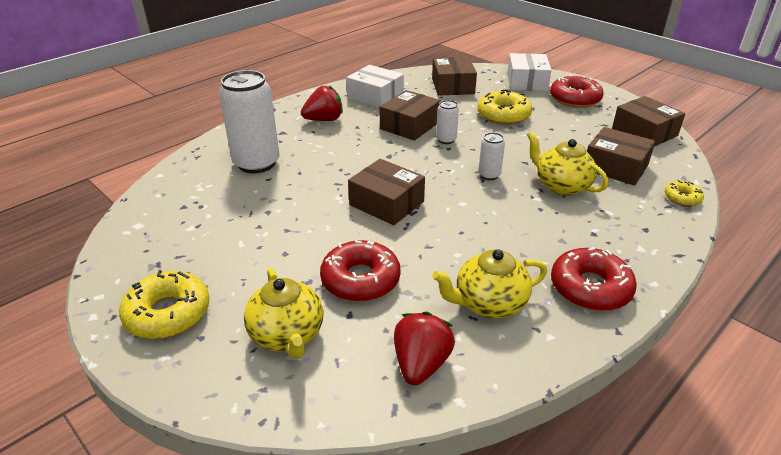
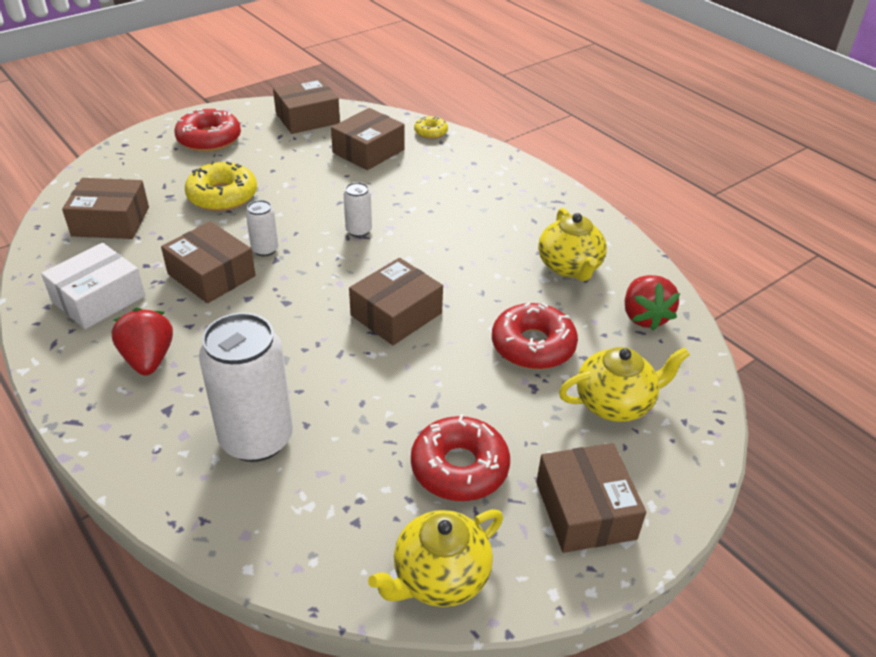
camera: 85 degrees left, 5 degrees up
yellow donut [119,270,210,339] -> brown box [536,443,646,553]
red strawberry [394,311,455,385] -> red strawberry turned 120 degrees counterclockwise [625,275,680,331]
white box [507,53,552,91] -> none
yellow teapot [527,131,608,196] -> yellow teapot moved to [368,509,503,607]
red donut [551,247,637,311] -> red donut moved to [411,414,510,501]

